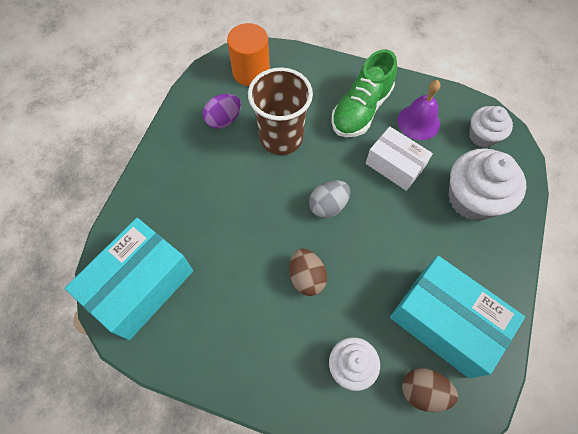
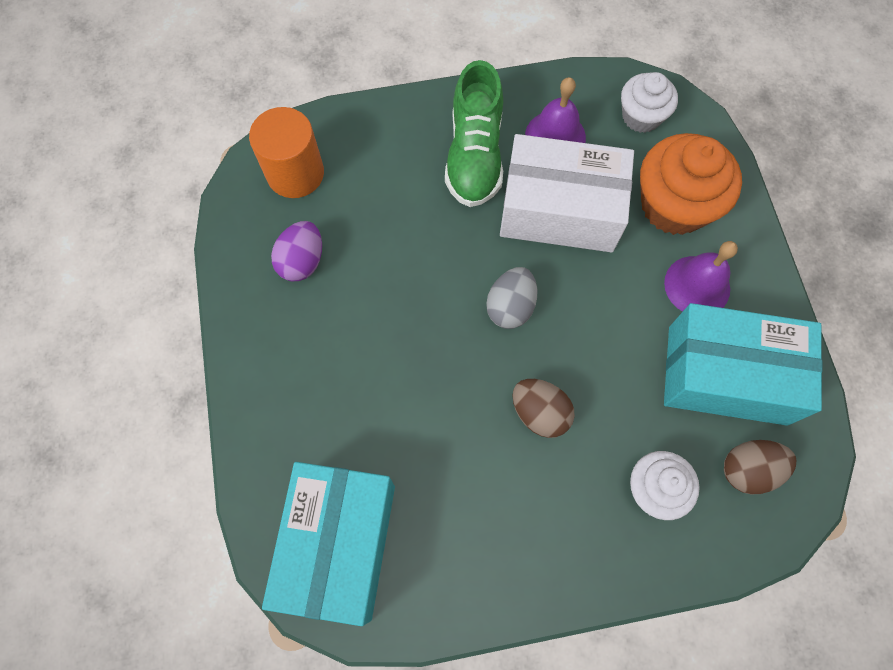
camera: 30 degrees left, 5 degrees up
brown cup [248,67,313,155] -> none
white box [366,126,433,191] -> white box [500,134,634,252], size x1.61
white cupcake [449,148,526,221] -> orange cupcake [640,133,742,235]
none -> purple bell [664,241,738,312]

